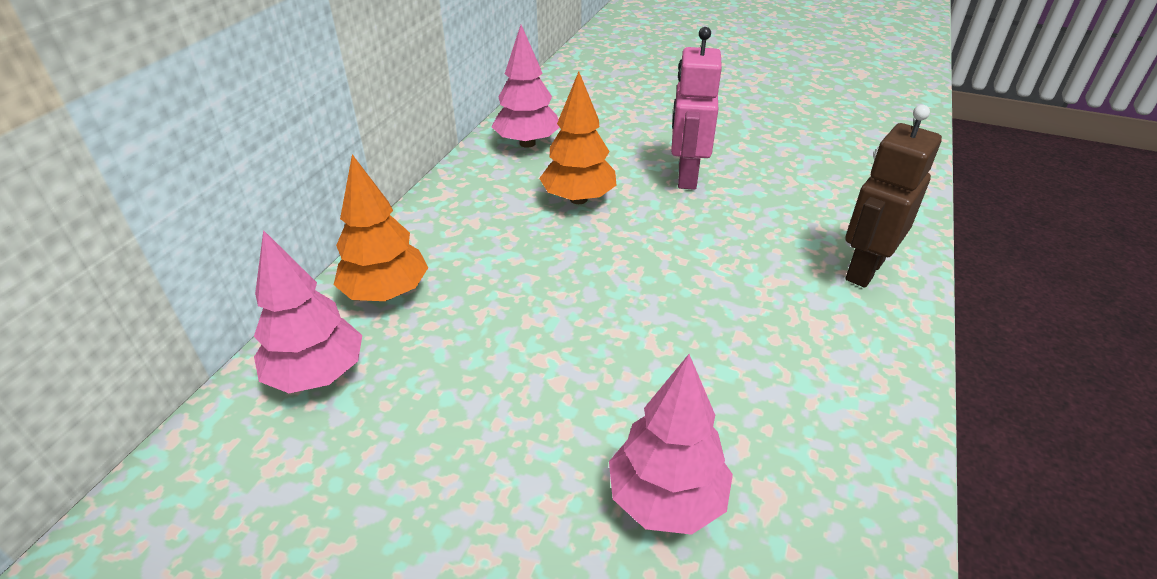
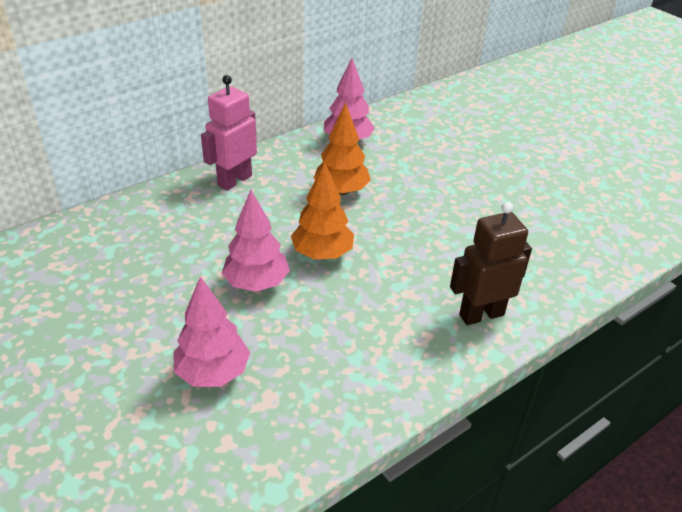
camera: 30 degrees right, 0 degrees up
pink tree [254,230,362,393] -> pink tree moved to [222,190,290,292]
orange tree [334,154,428,301] -> orange tree moved to [291,162,354,259]
pink robot [671,27,722,190] -> pink robot moved to [201,75,257,191]

